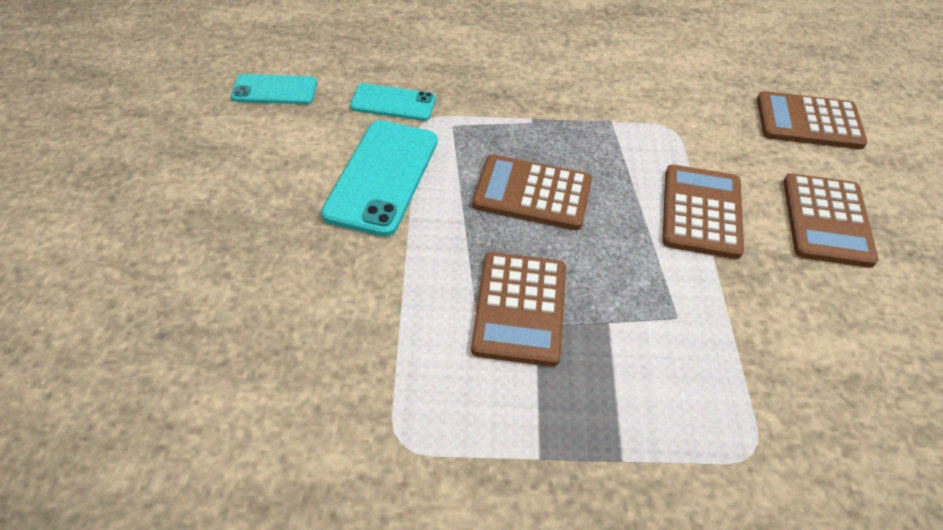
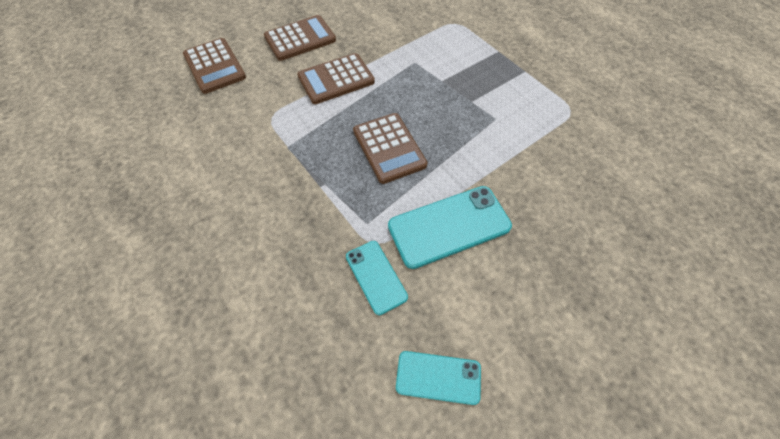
camera: 125 degrees left, 10 degrees up
turquoise phone [231,74,317,104] -> turquoise phone turned 45 degrees counterclockwise [396,351,481,405]
brown calculator [471,252,566,367] -> none

